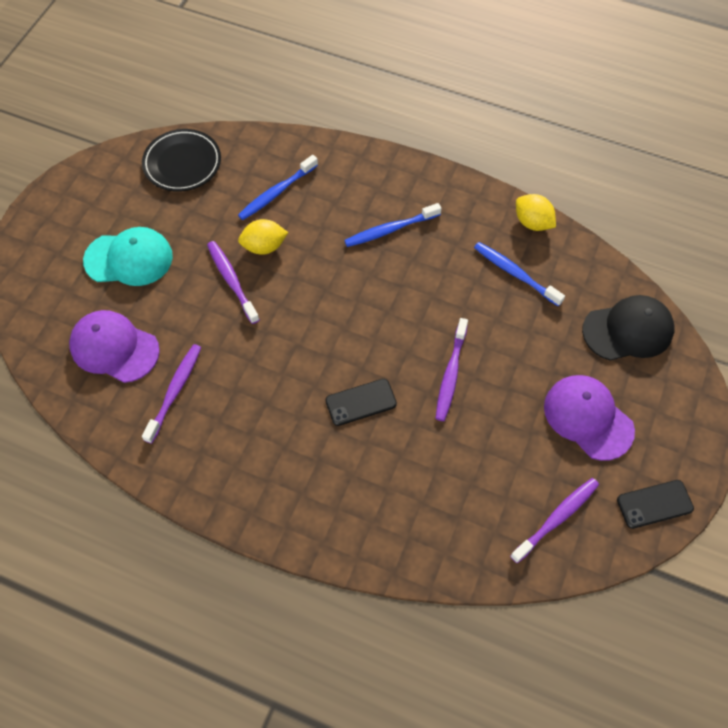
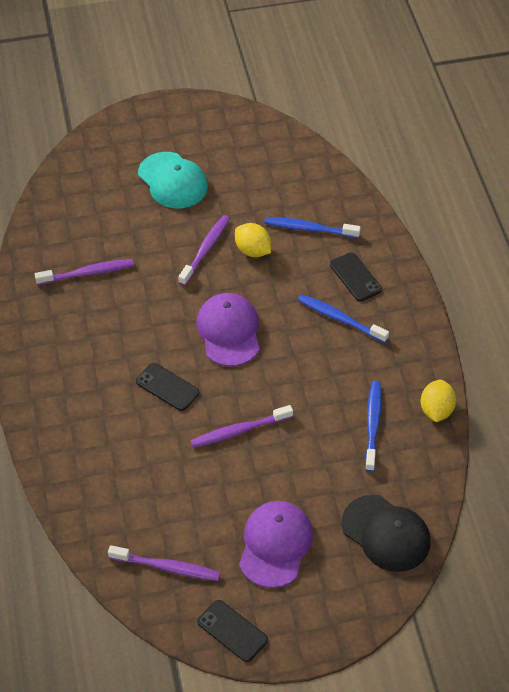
camera: 55 degrees right, 10 degrees down
purple cap [69,310,160,383] -> purple cap moved to [197,293,260,366]
black plate [142,129,221,192] -> none
none -> black phone [330,252,382,302]

